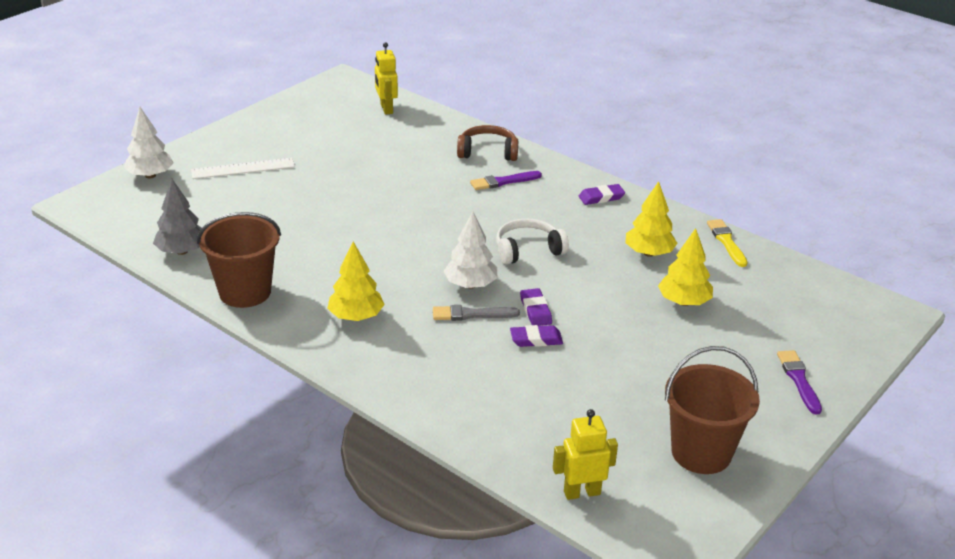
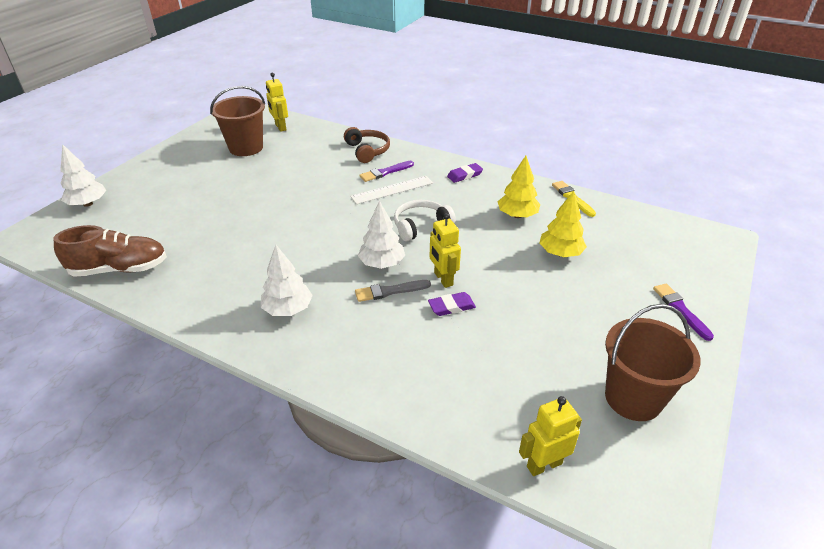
camera: 10 degrees left, 5 degrees up
grey tree [153,178,202,255] -> brown shoe [54,225,167,277]
white ruler [191,158,295,179] -> white ruler moved to [350,176,433,204]
brown bucket [197,212,281,308] -> brown bucket moved to [210,86,265,156]
yellow tree [327,242,385,321] -> white tree [261,245,313,316]
brown headphones [457,125,518,161] -> brown headphones turned 75 degrees clockwise [344,127,390,163]
purple eraser [520,288,552,326] -> yellow robot [430,213,461,288]

